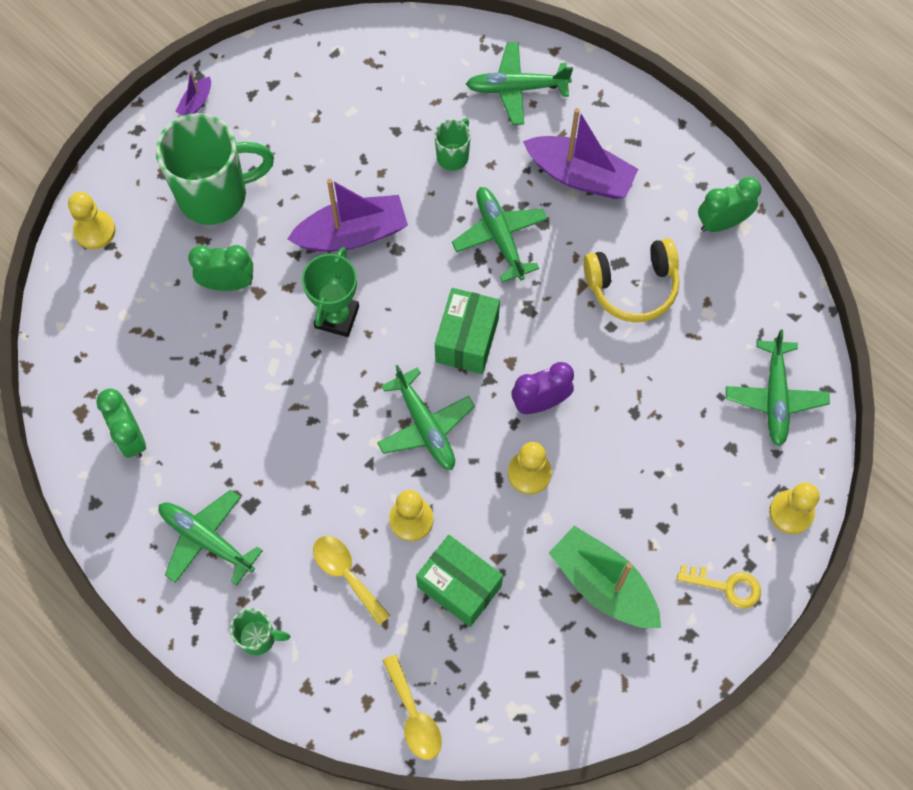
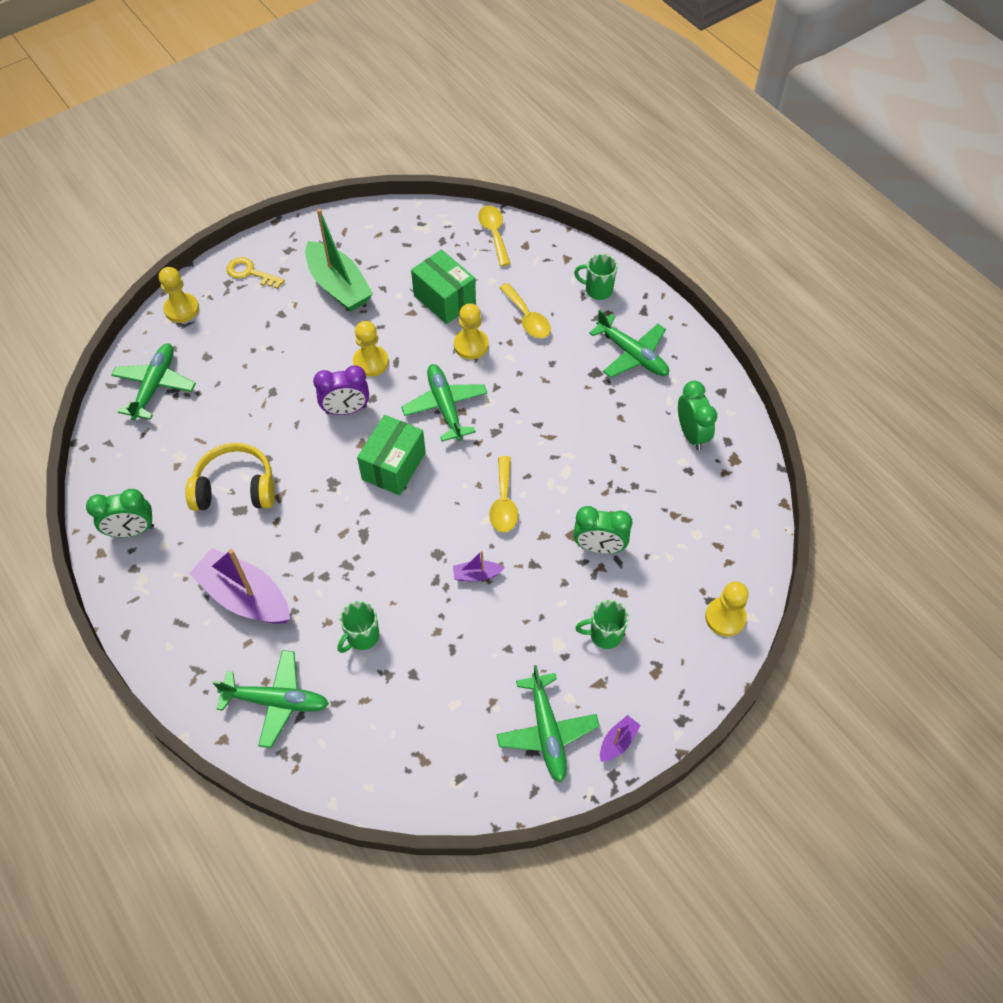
camera: 170 degrees left, 10 degrees down
green mug [155,113,274,225] -> green mug [575,600,629,649], size x0.47
purple boat [287,179,408,252] -> purple boat [453,551,504,581], size x0.45
green trophy [302,247,359,337] -> yellow spoon [489,456,518,533]
green plane [452,187,547,283] -> green plane moved to [497,665,600,783]

